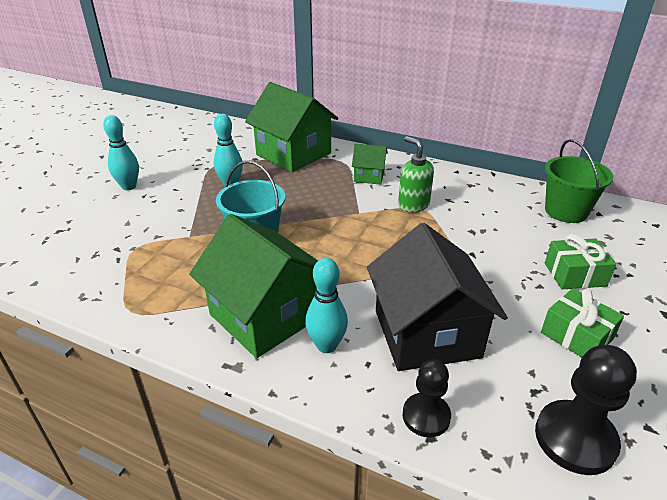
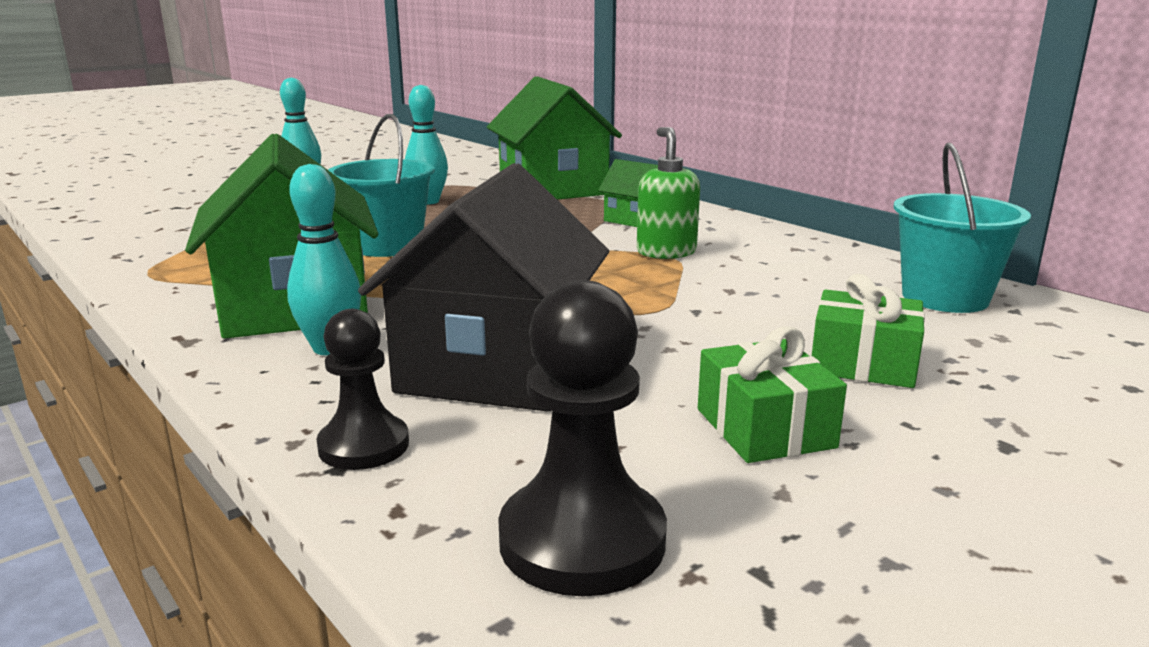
camera: 25 degrees right, 15 degrees down
green bucket [545,139,614,223] -> turquoise bucket [894,143,1031,313]

